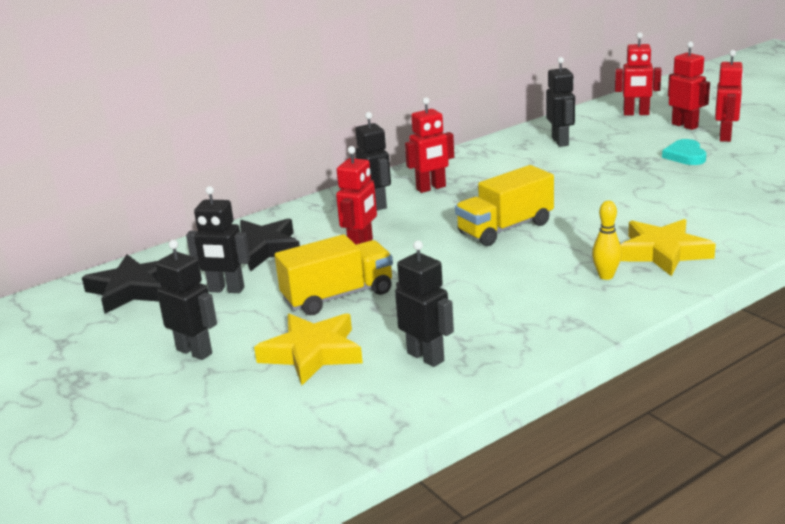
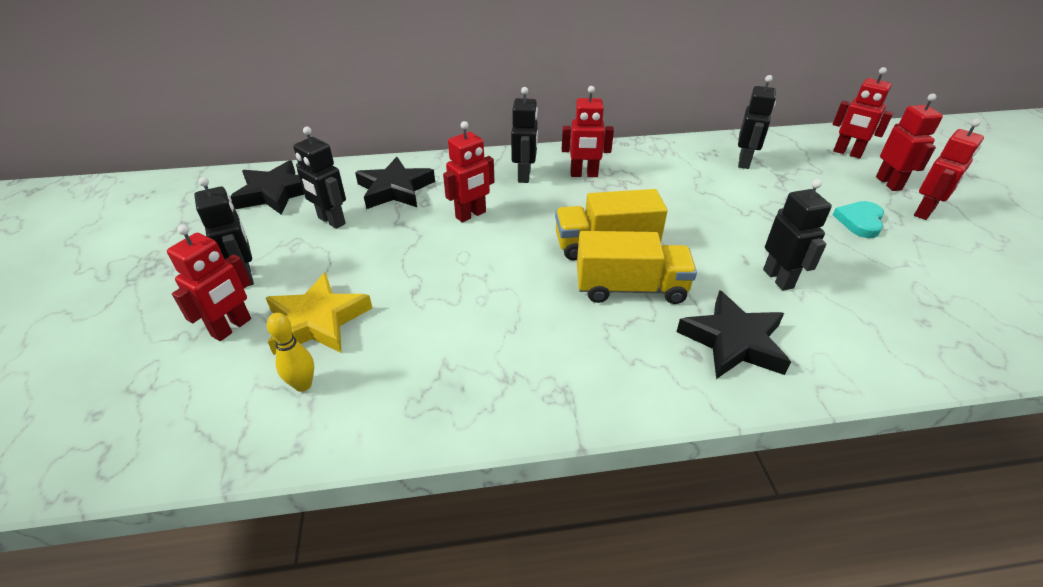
camera: 25 degrees right, 15 degrees up
yellow truck [275,234,393,315] -> yellow truck moved to [577,231,697,304]
black robot [395,240,454,367] -> black robot moved to [763,179,832,291]
yellow bowling pin [592,201,622,280] -> yellow bowling pin moved to [267,313,314,392]
yellow star [620,219,716,276] -> black star [677,290,791,379]
none -> red robot [167,224,251,341]

